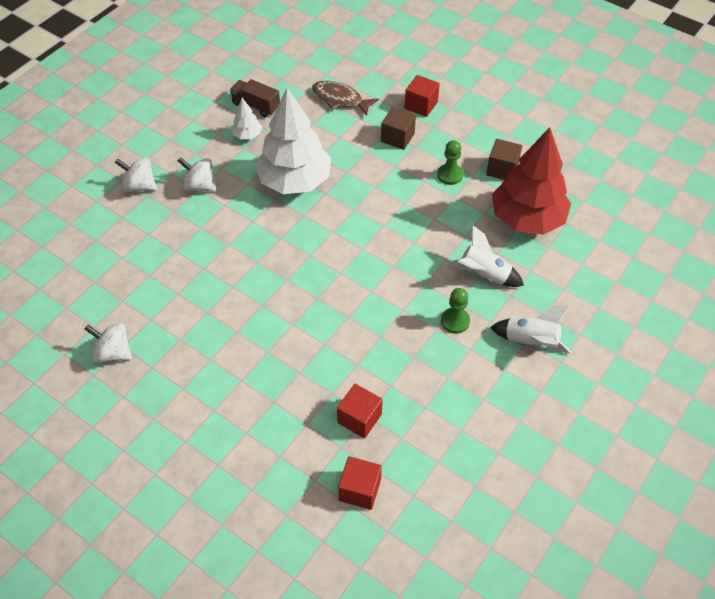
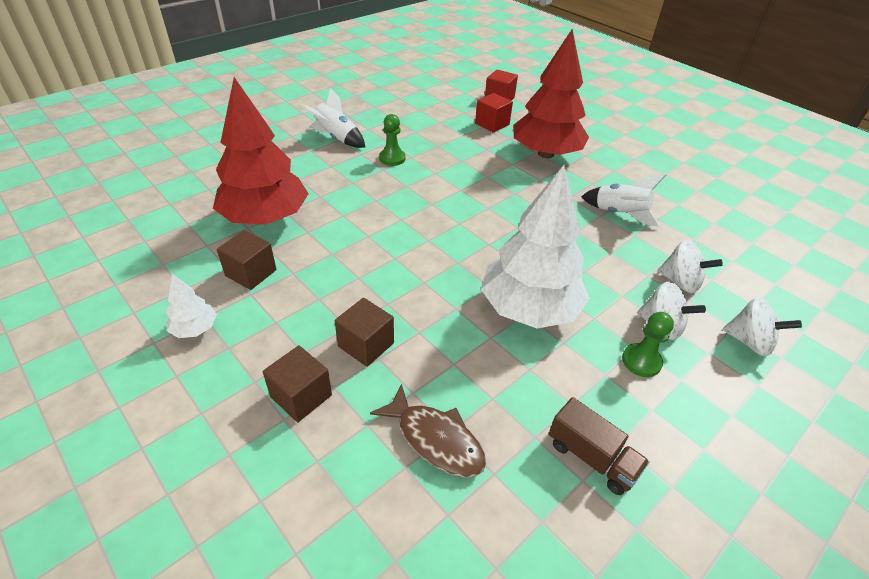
camera: 170 degrees left, 10 degrees down
white spinning top [85,323,132,363] -> white spinning top moved to [658,240,723,293]
white tree [231,98,262,139] -> white tree moved to [166,274,217,338]
red cube [405,75,440,117] -> brown cube [263,345,332,422]
green pawn [437,140,463,185] -> green pawn moved to [622,312,674,377]
white rocket [448,225,524,287] -> white rocket moved to [581,174,667,227]
none -> red tree [513,29,589,158]

